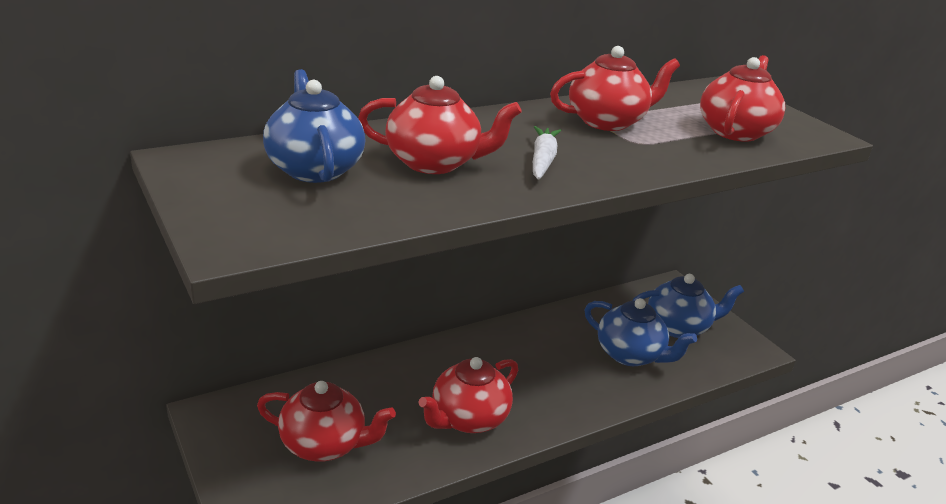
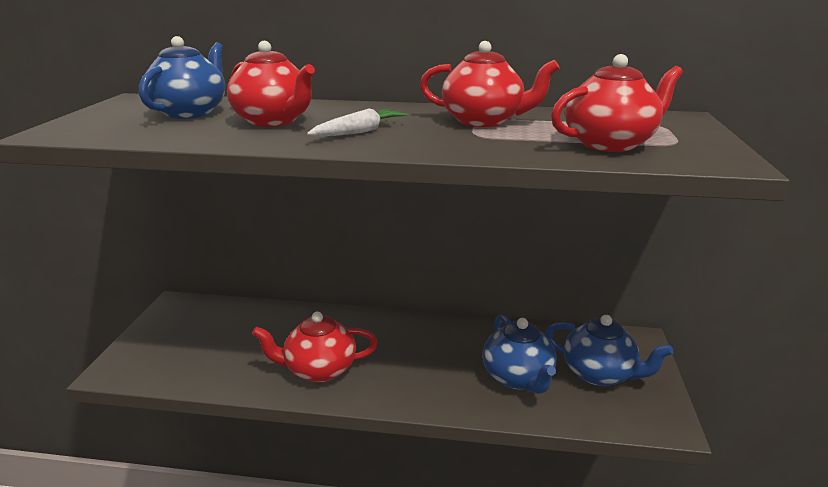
camera: 40 degrees right, 5 degrees down
red teapot [257,381,396,462] -> none

